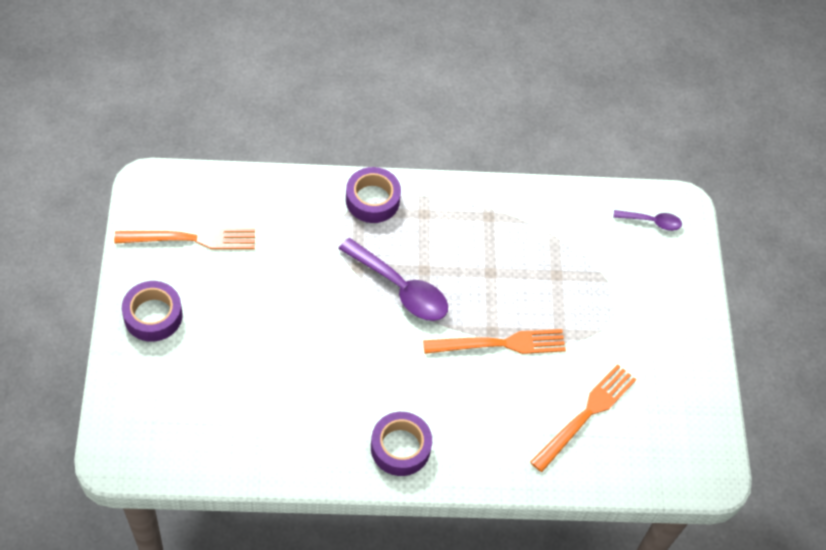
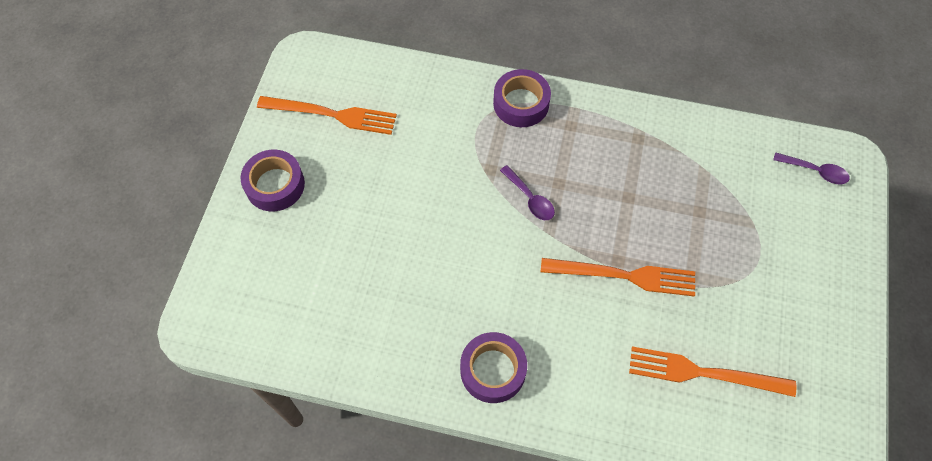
camera: 20 degrees right, 5 degrees up
purple spoon [339,238,448,321] -> purple spoon [500,165,555,220], size x0.54
orange fork [530,364,636,472] -> orange fork turned 135 degrees counterclockwise [629,346,796,397]

